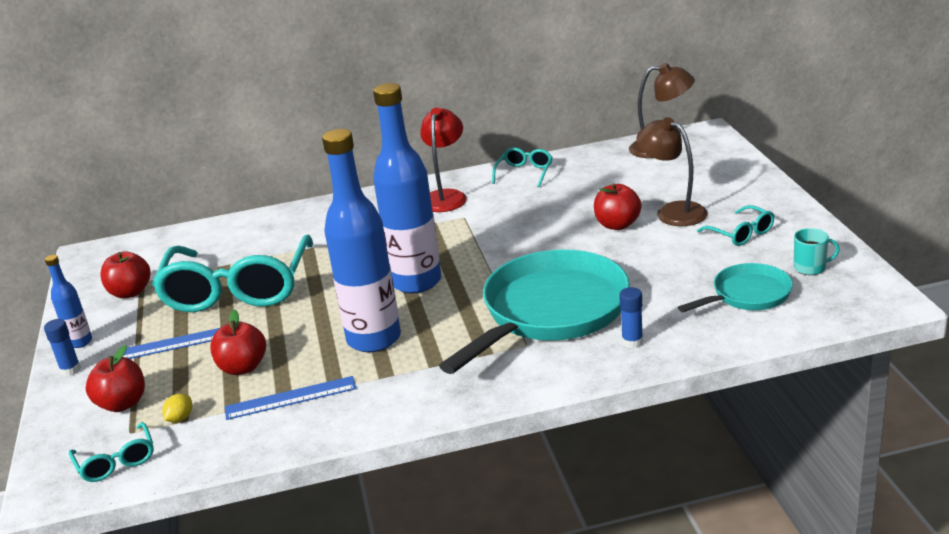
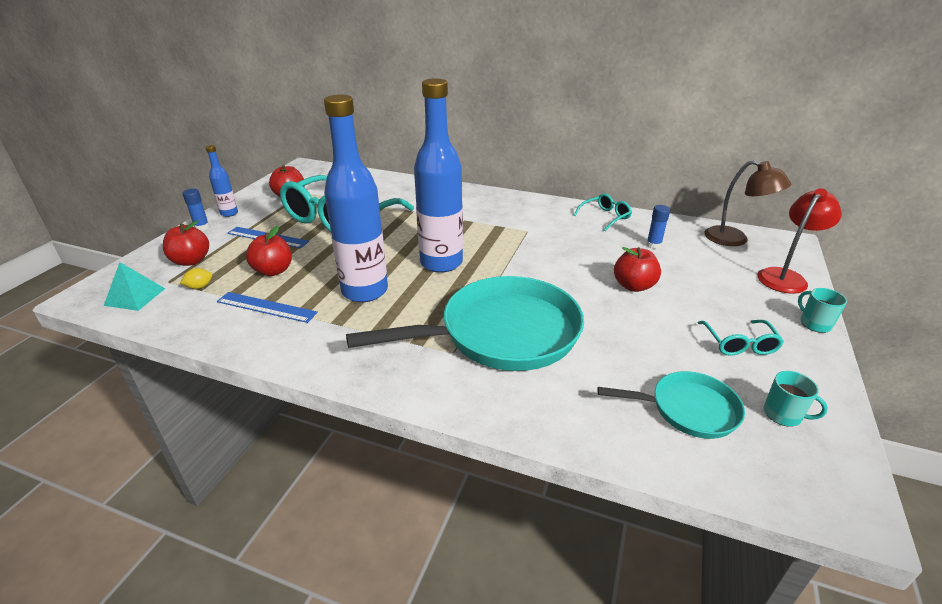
camera: 30 degrees right, 5 degrees up
turquoise glasses [69,422,154,482] -> turquoise pyramid [104,262,165,311]
red lamp [420,108,467,212] -> red lamp moved to [757,188,842,294]
blue glue stick [619,287,643,348] -> blue glue stick moved to [646,205,670,249]
brown lamp [636,117,708,226] -> none
none -> turquoise mug [798,288,847,333]

